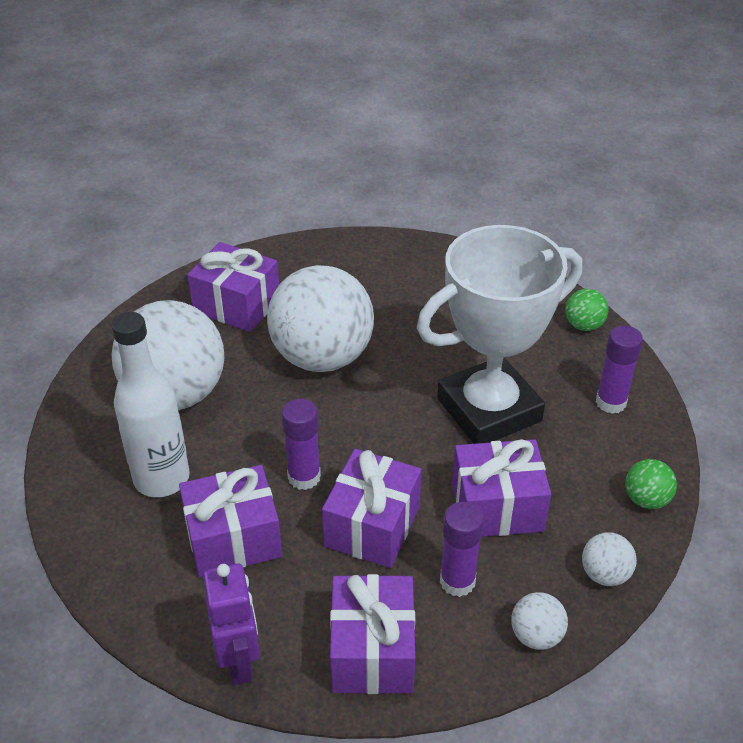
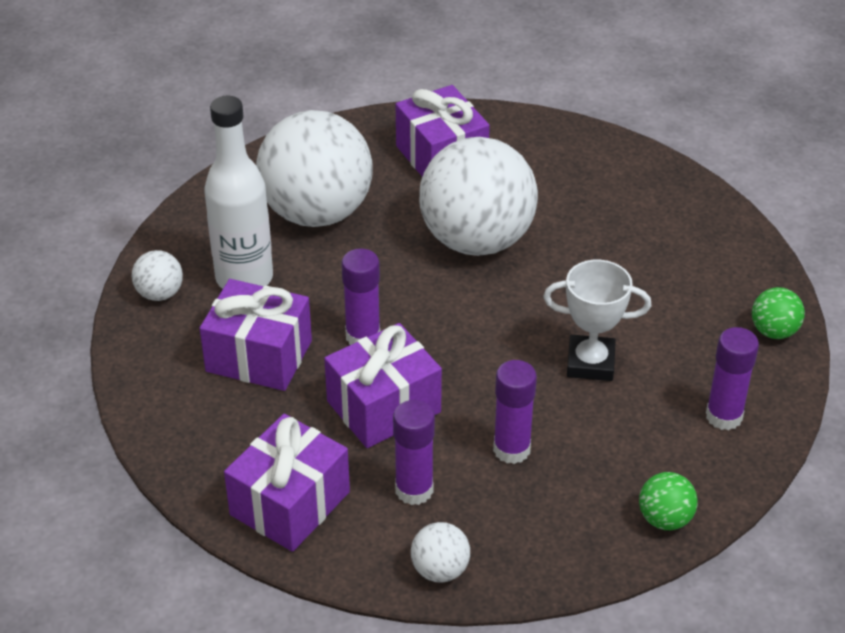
camera: 35 degrees right, 0 degrees up
purple robot [203,563,260,685] -> none
white trophy [417,225,582,444] -> white trophy [543,260,651,381], size x0.51
purple gift [452,439,551,537] -> purple glue stick [493,360,537,464]
white ball [582,532,637,586] -> white ball moved to [132,250,183,301]

